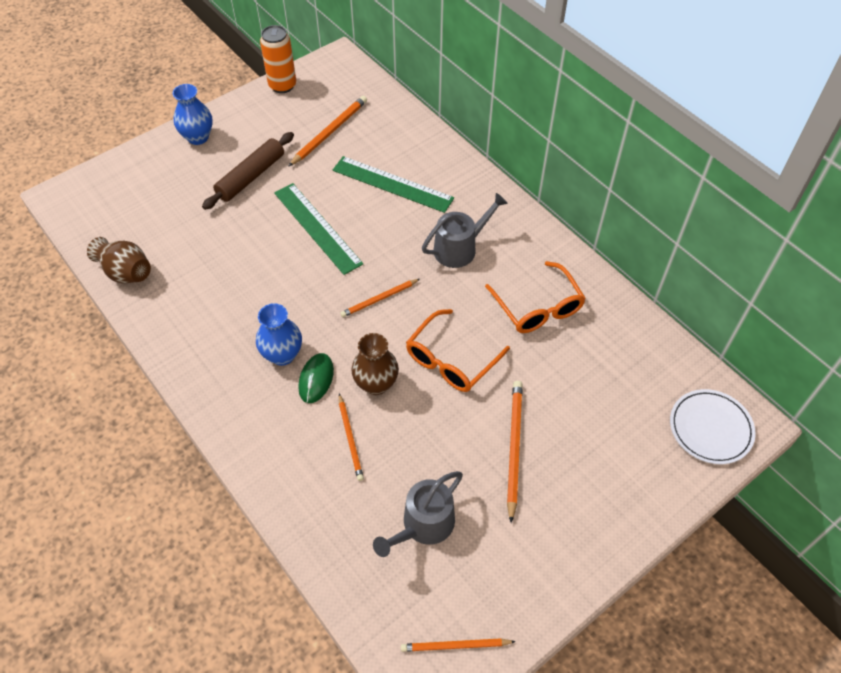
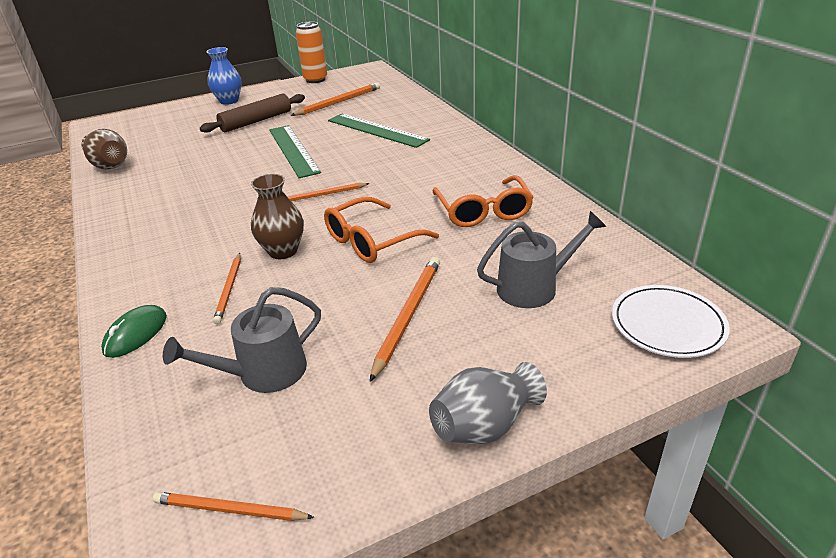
camera: 15 degrees right, 20 degrees down
blue vase [256,303,302,366] -> none
green mouse [298,353,334,403] -> green mouse moved to [101,305,167,358]
grey watering can [422,193,508,268] -> grey watering can moved to [477,211,606,308]
none -> grey vase [429,362,547,444]

